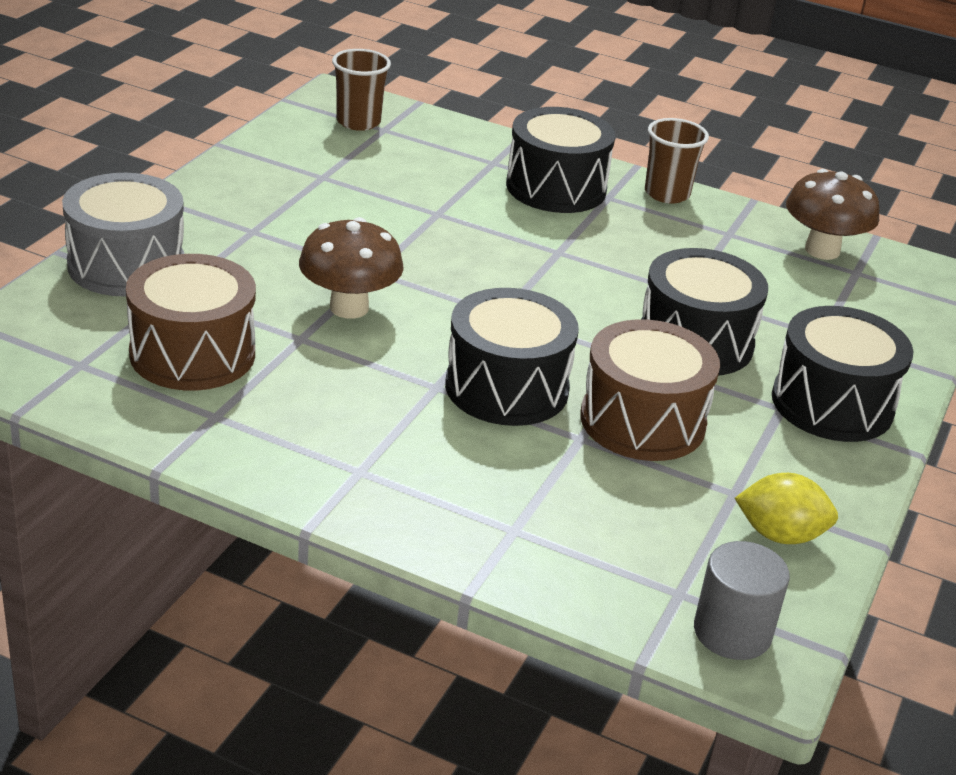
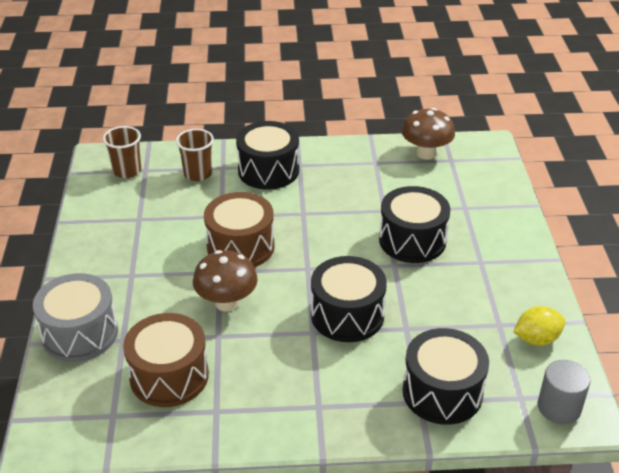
camera: 25 degrees left, 5 degrees up
brown drum [580,319,720,461] -> brown drum moved to [204,192,275,267]
brown cup [645,118,709,204] -> brown cup moved to [176,129,214,181]
black drum [772,306,914,442] -> black drum moved to [403,328,489,425]

